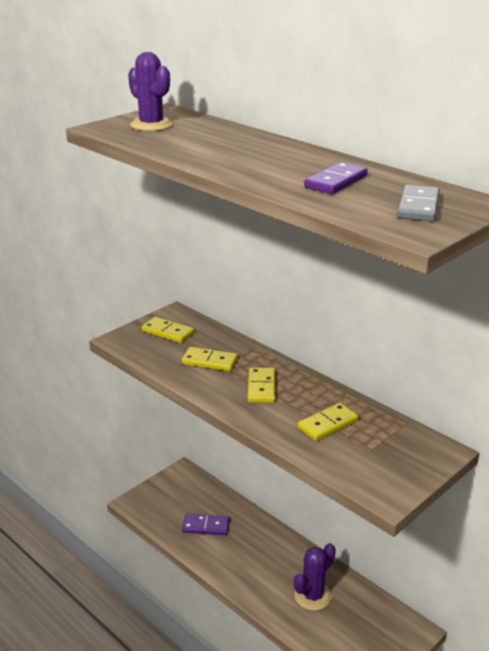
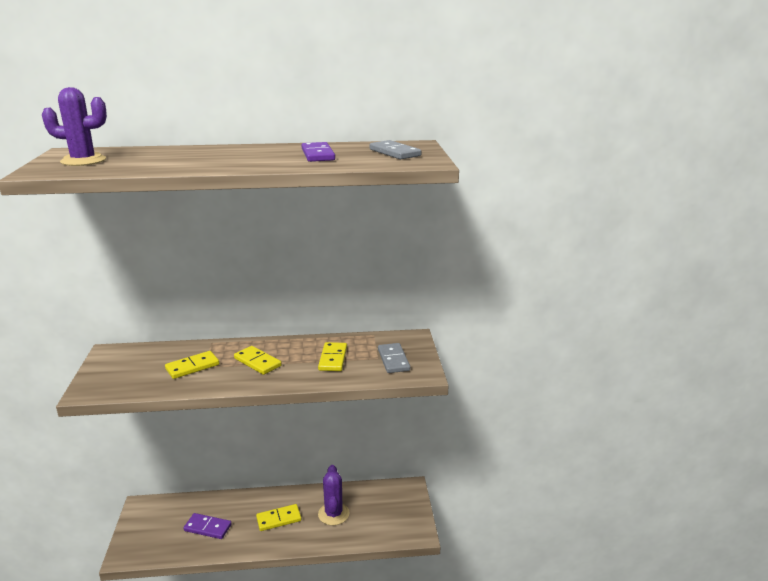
camera: 50 degrees left, 5 degrees down
yellow domino [141,317,194,343] -> yellow domino moved to [256,504,301,531]
purple domino [182,514,230,535] -> purple domino turned 60 degrees clockwise [184,513,232,539]
none -> grey domino [378,343,410,373]

